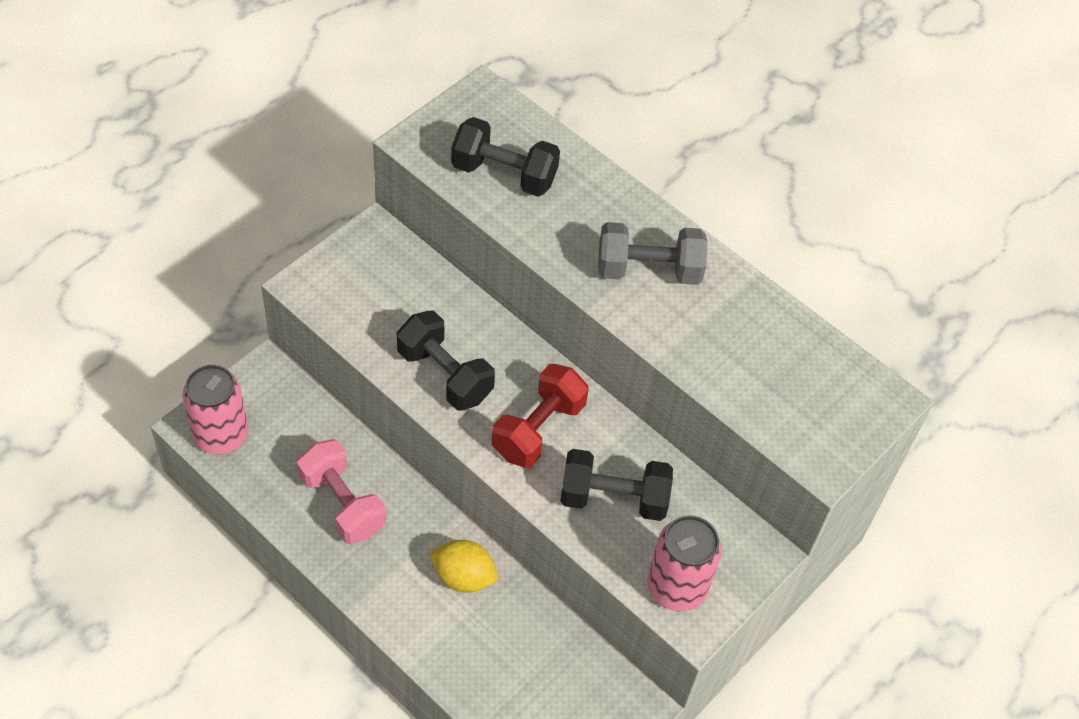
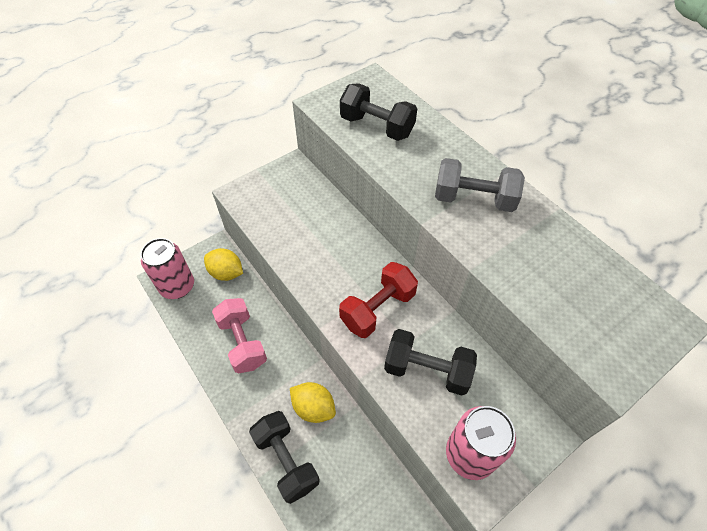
camera: 15 degrees right, 0 degrees up
black dumbbell [397,311,495,411] -> black dumbbell moved to [249,411,320,504]
none -> yellow lemon [204,248,243,281]

